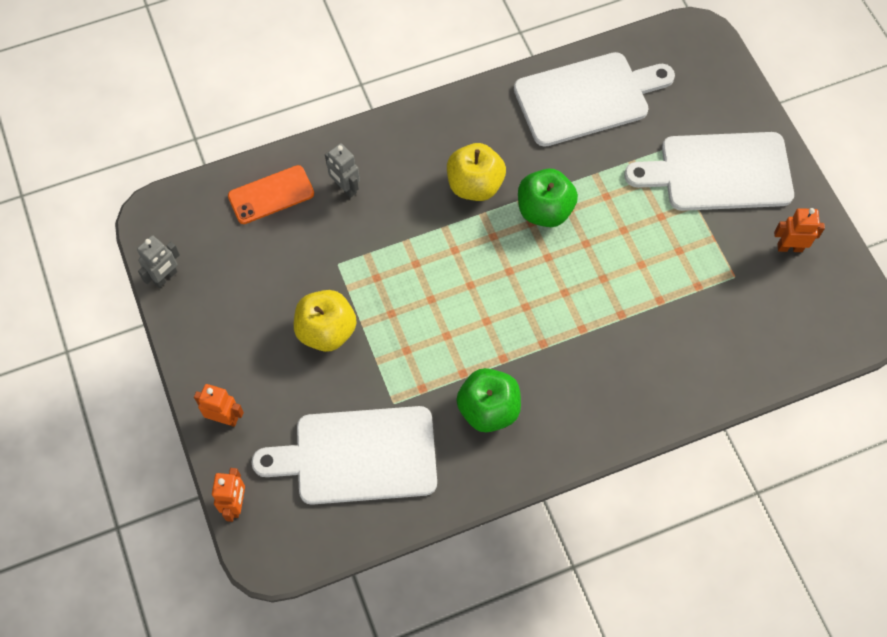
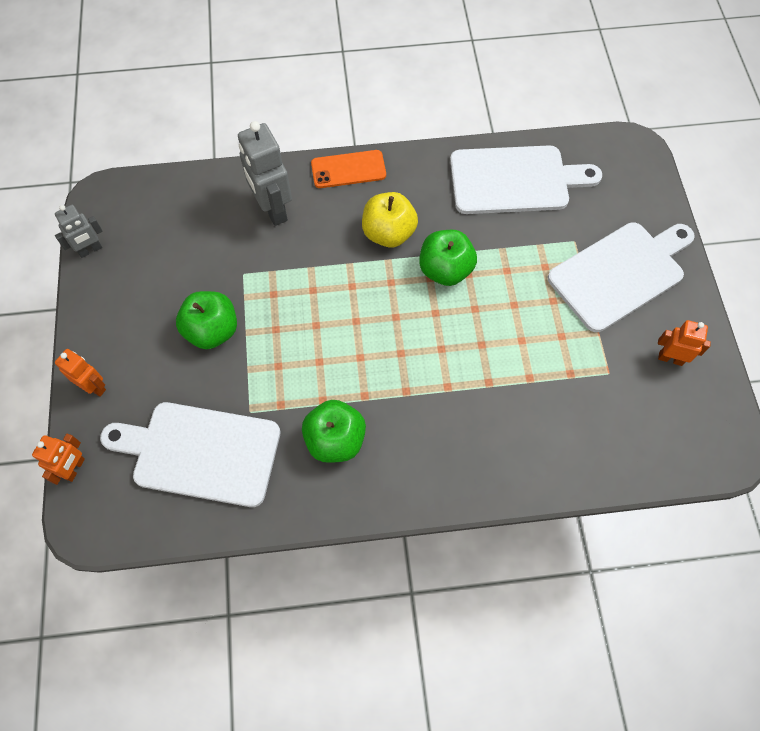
camera: 15 degrees right, 0 degrees up
orange phone [228,165,314,224] -> orange phone moved to [311,150,386,188]
yellow apple [294,290,357,352] -> green apple [176,291,237,349]
grey robot [325,143,360,198] -> grey robot [238,121,292,226], size x1.73
white cutting board [624,132,794,211] -> white cutting board turned 135 degrees clockwise [548,222,695,332]

